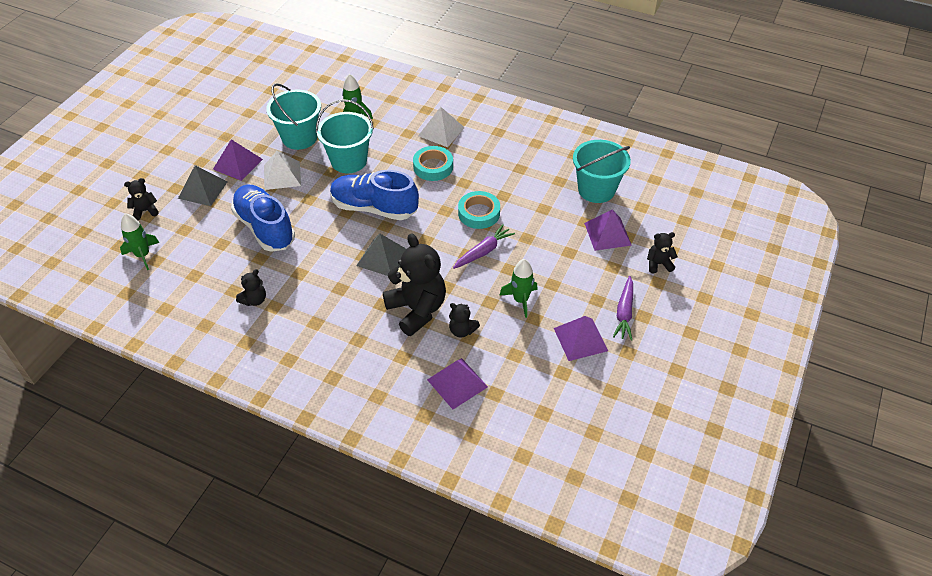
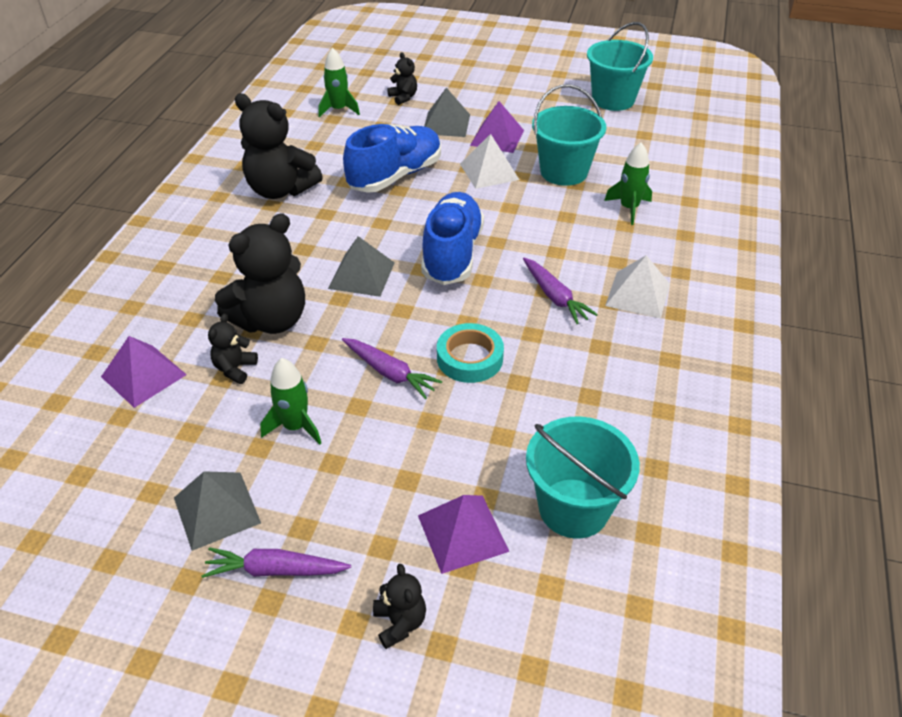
camera: 80 degrees right, 5 degrees down
black teddy bear [236,269,266,306] -> black teddy bear [235,93,323,199], size x2.11
turquoise bucket [316,99,374,173] -> turquoise bucket moved to [587,22,653,111]
turquoise tape [413,146,453,181] -> purple carrot [523,258,598,324]
purple pyramid [554,316,608,361] -> grey pyramid [174,471,261,551]

